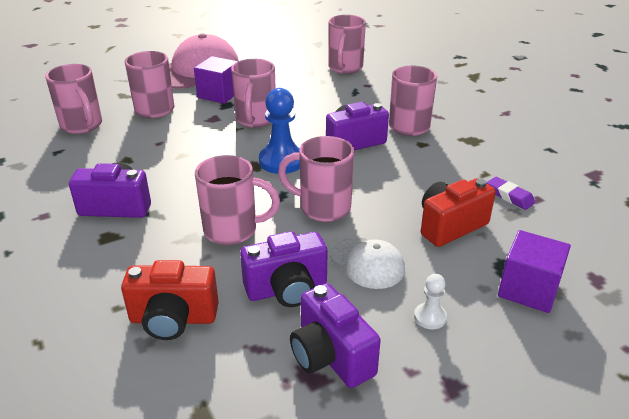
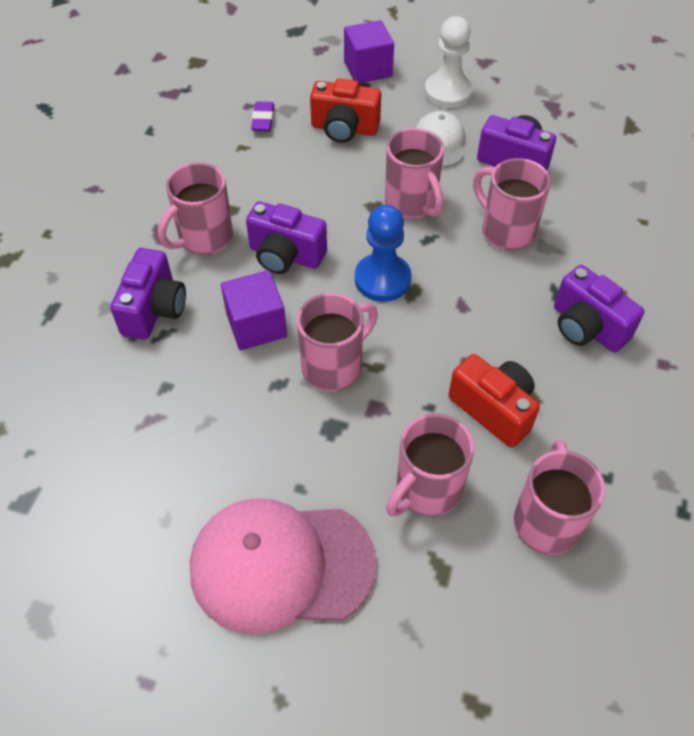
camera: 135 degrees left, 20 degrees up
red camera [121,260,219,340] -> red camera moved to [449,354,540,448]
purple cube [194,56,238,104] -> purple cube moved to [221,270,287,350]
purple camera [290,283,381,388] -> purple camera moved to [110,248,186,340]
pink mug [328,15,366,74] -> none
white pawn [414,274,447,329] -> white pawn [425,16,473,108], size x1.96

